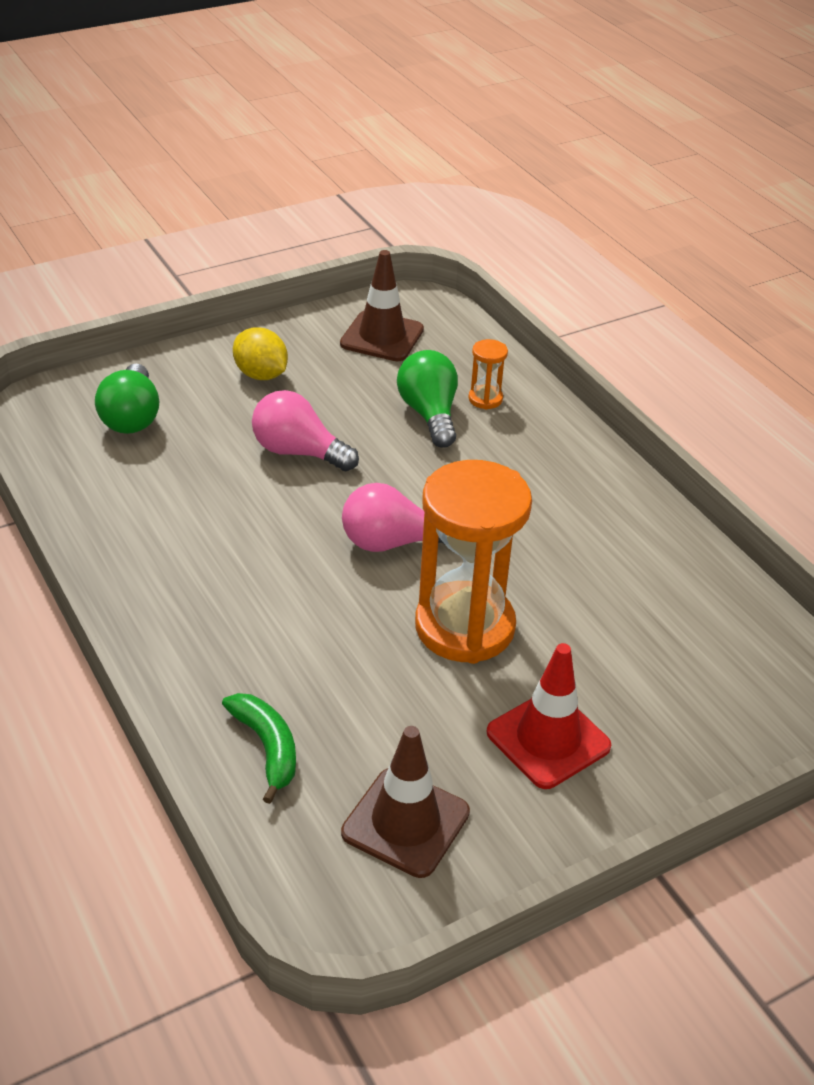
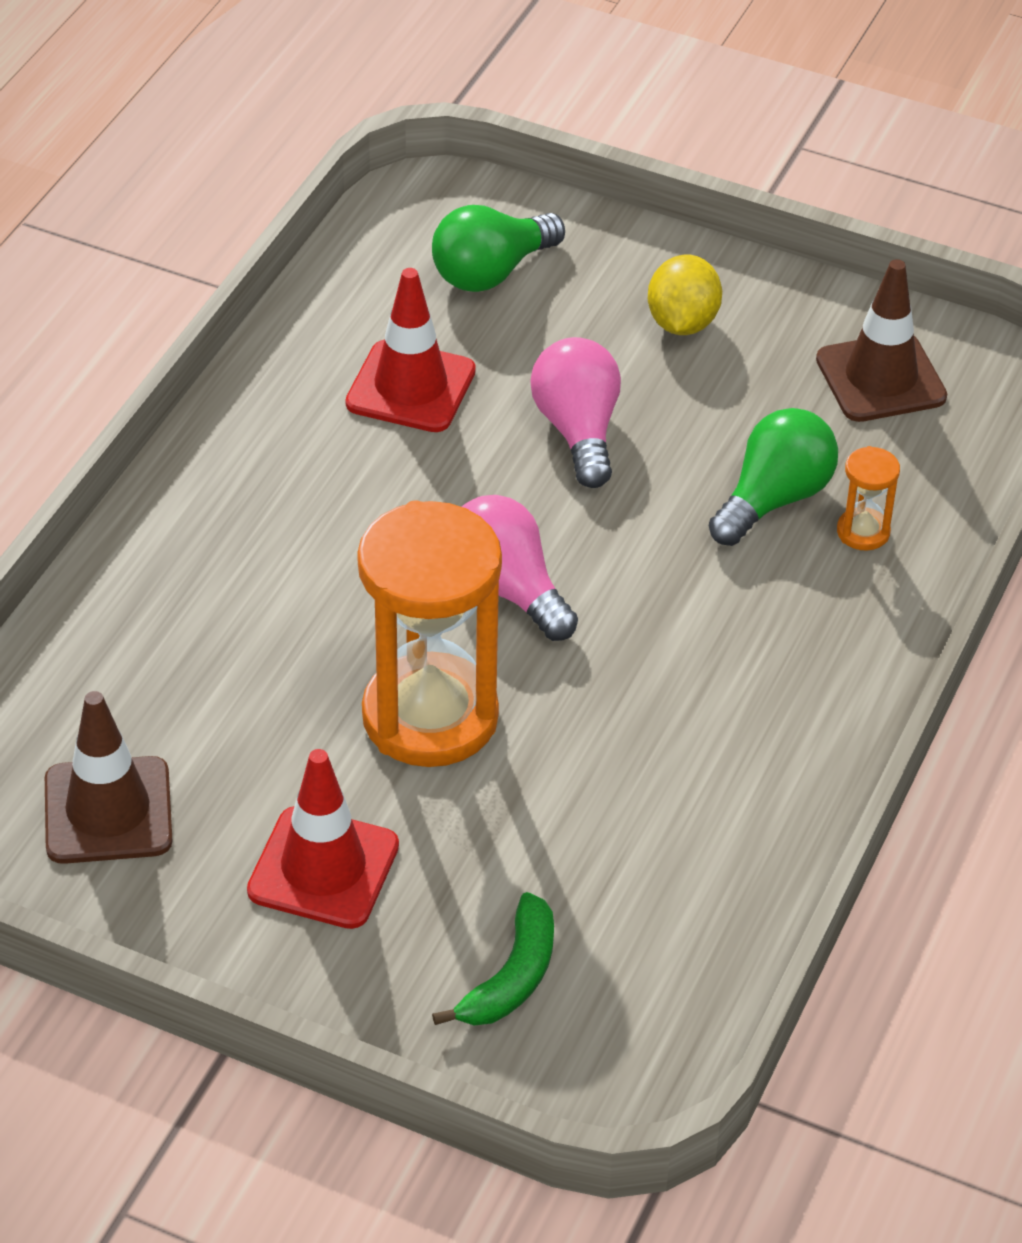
camera: 55 degrees right, 5 degrees up
green banana [222,693,296,804] -> green banana moved to [432,892,554,1025]
none -> red traffic cone [345,268,476,432]

